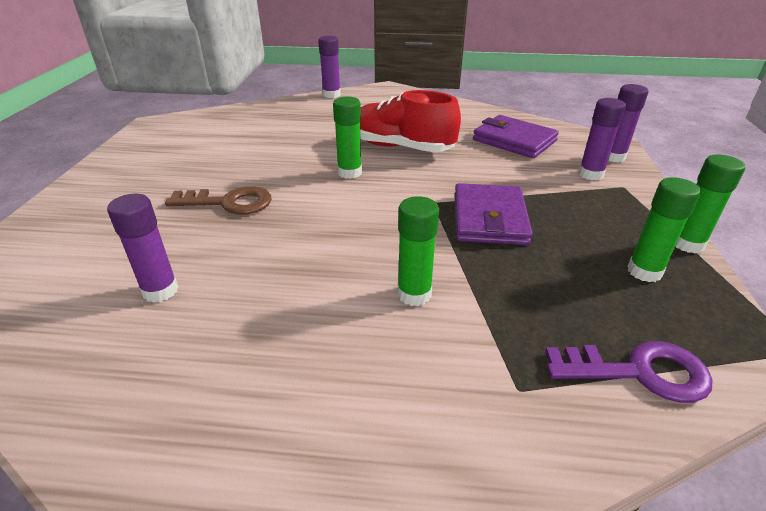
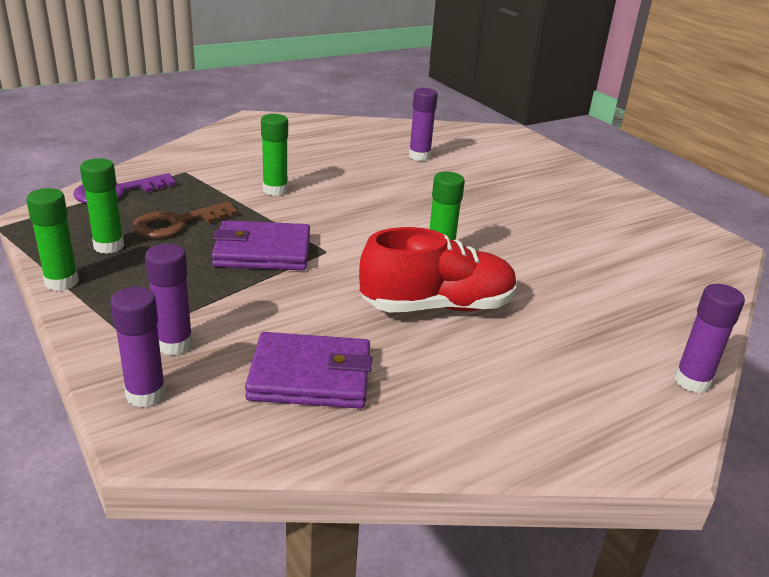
camera: 140 degrees right, 5 degrees down
brown key [165,187,272,215] -> brown key moved to [132,201,238,238]
purple wallet [455,183,533,245] -> purple wallet turned 60 degrees counterclockwise [212,220,310,270]

